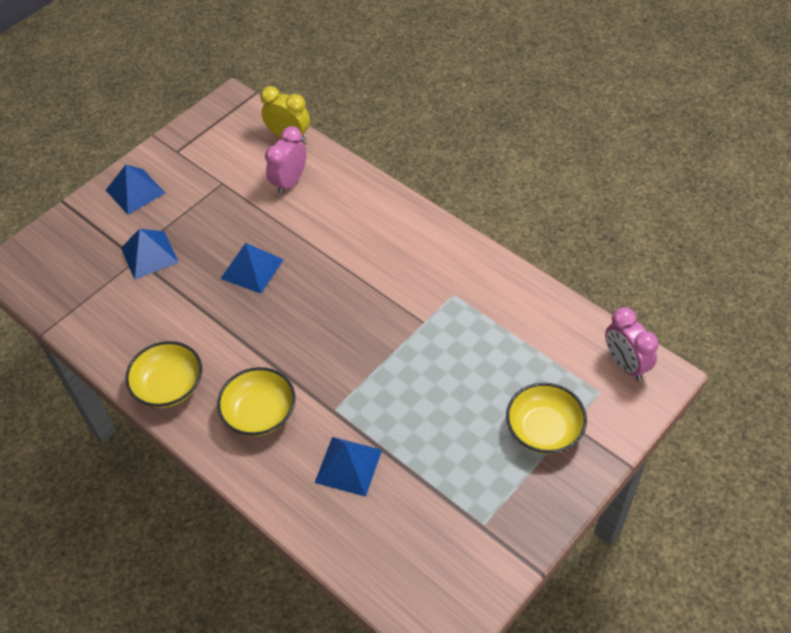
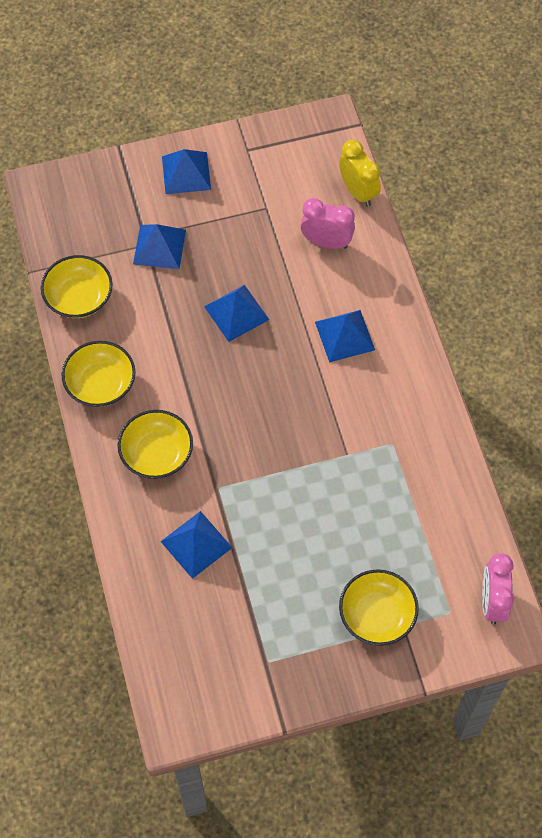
camera: 30 degrees right, 10 degrees up
pink clock [265,126,307,195] -> pink clock turned 45 degrees clockwise [300,198,355,249]
none -> yellow bowl [41,255,113,318]
none -> blue pyramid [315,310,375,363]

